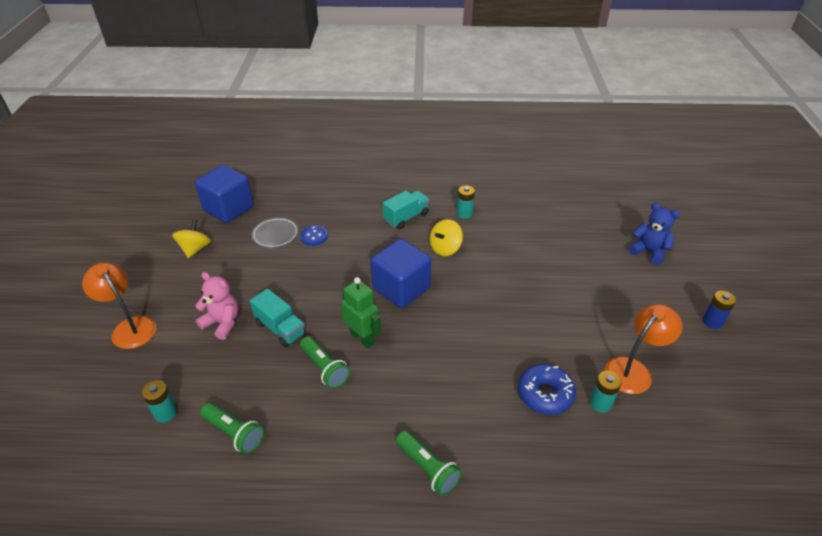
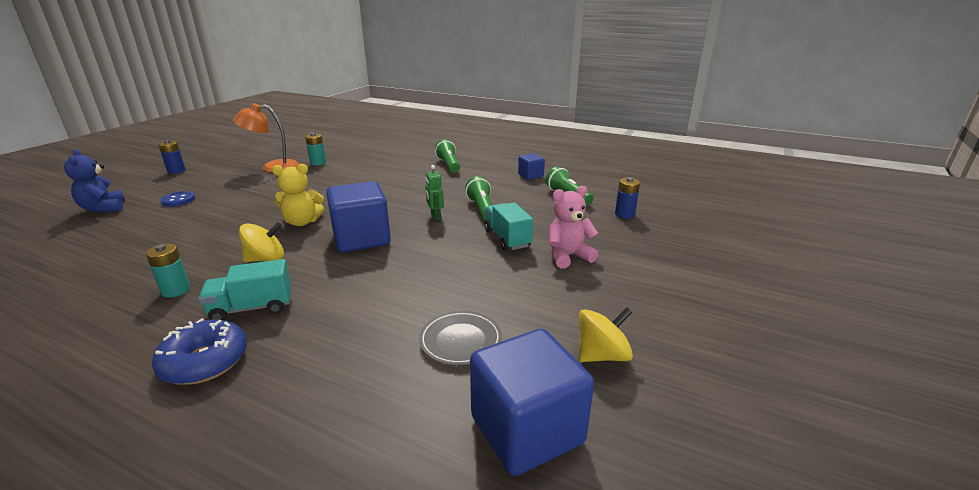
camera: 155 degrees left, 15 degrees down
orange lamp [82,262,157,349] -> none
turquoise battery [142,380,177,423] -> blue battery [615,177,640,219]
yellow spinning top [172,219,211,258] -> yellow spinning top turned 150 degrees counterclockwise [579,308,633,362]
pink teddy bear [195,272,239,340] -> pink teddy bear turned 105 degrees clockwise [548,186,599,268]
blue button [300,226,328,246] -> blue button moved to [160,191,195,207]
green robot [341,277,381,348] -> green robot [425,165,444,221], size x0.65
blue donut [518,364,576,415] -> blue donut moved to [152,318,247,385]
none -> yellow teddy bear [272,164,324,226]
none -> blue cube [518,153,545,180]

